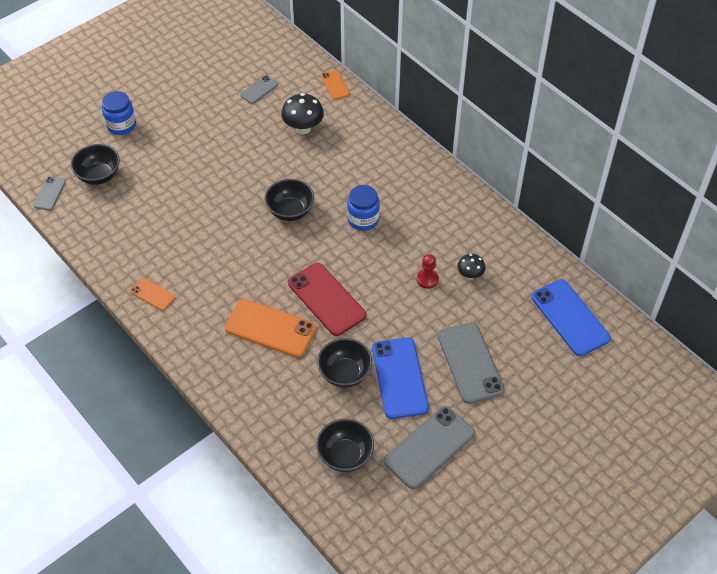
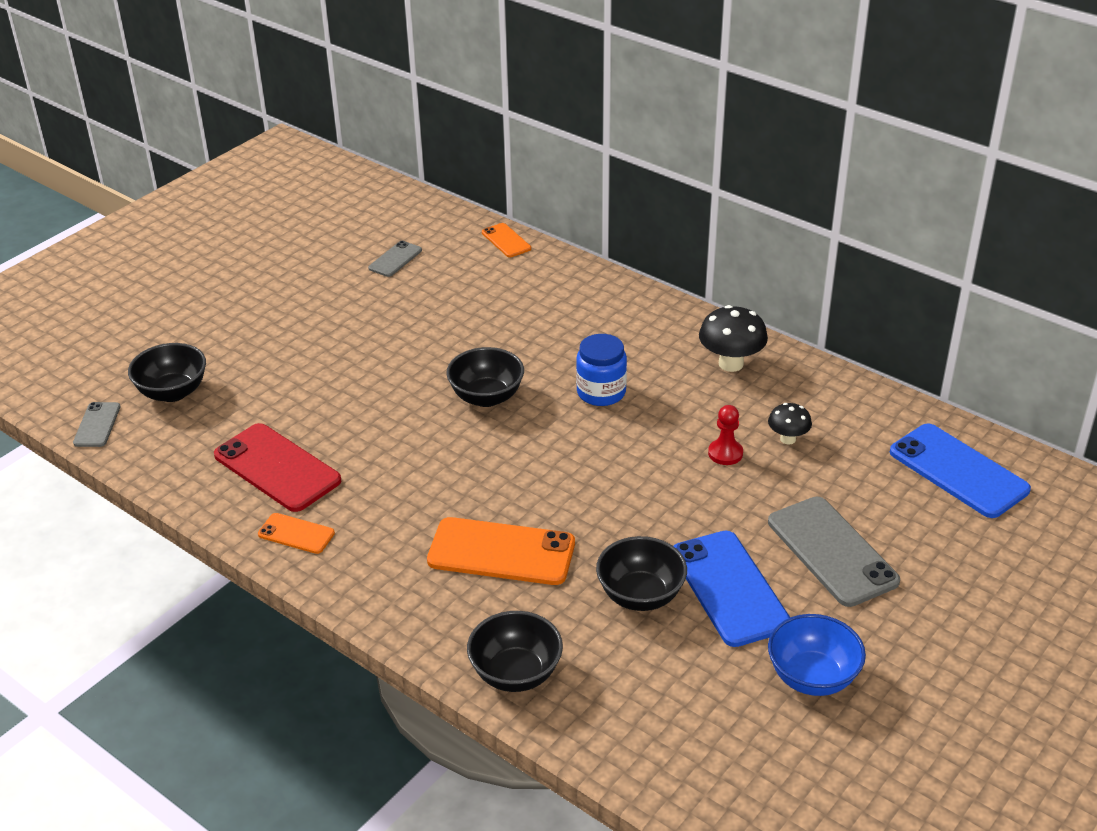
camera: 10 degrees left, 15 degrees down
blue jar [102,91,136,135] -> none
black mushroom [281,93,324,134] -> black mushroom moved to [699,305,768,372]
red phone [288,263,366,336] -> red phone moved to [214,423,341,512]
black bowl [316,419,374,472] -> black bowl moved to [467,611,563,692]
grey phone [384,406,475,489] -> blue bowl [768,614,866,696]

